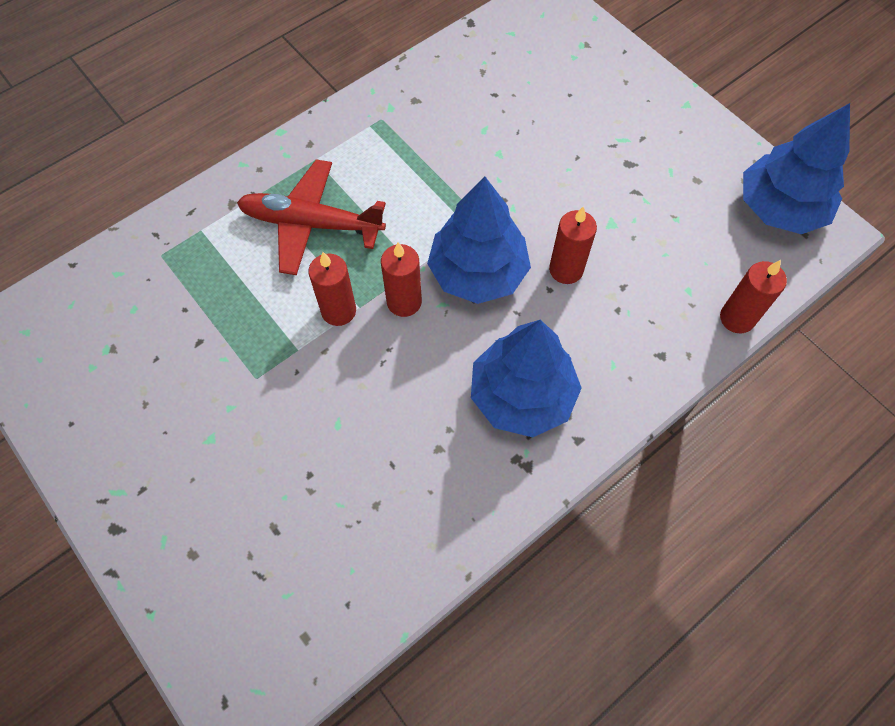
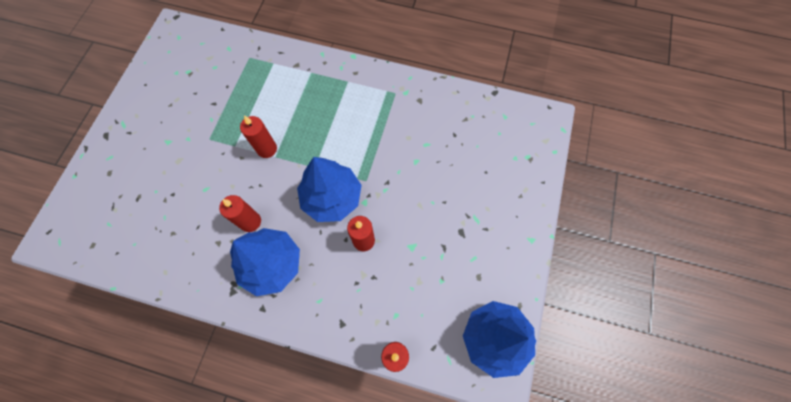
camera: 55 degrees right, 5 degrees up
red plane [237,160,386,275] -> none
red candle [381,242,422,317] -> red candle moved to [219,195,261,232]

